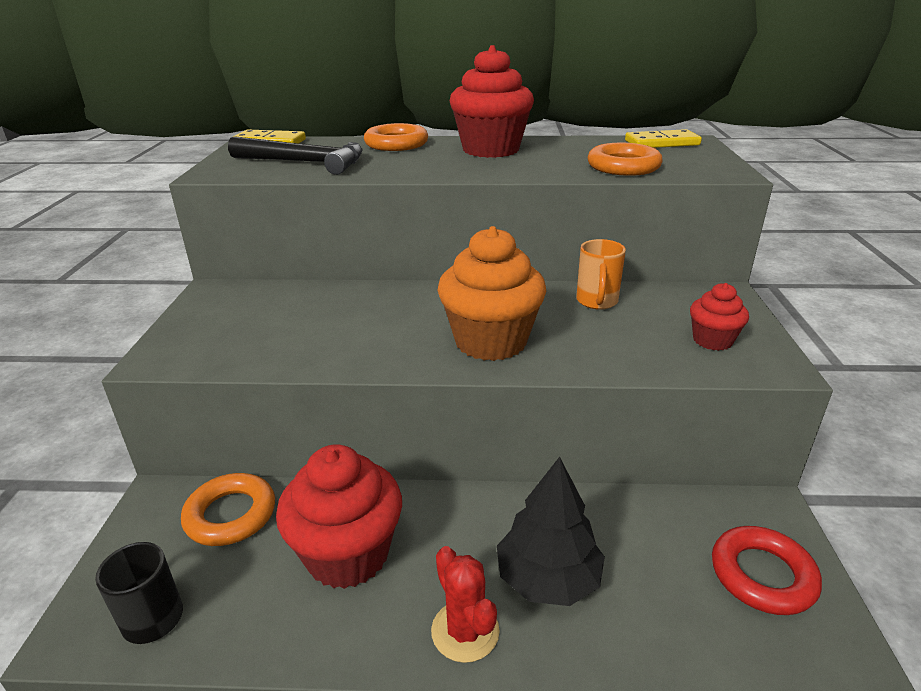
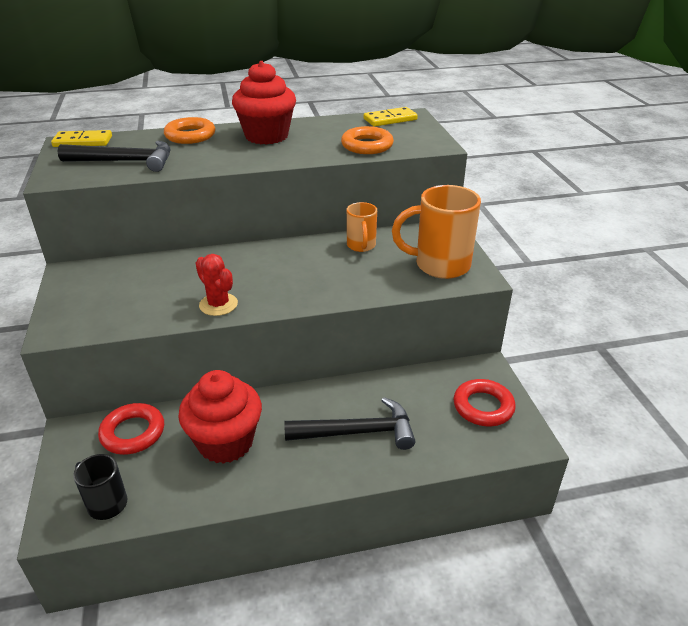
camera: 15 degrees left, 5 degrees up
orange ring [181,473,275,546] -> red ring [98,403,164,455]
red cactus [431,546,500,663] -> red cactus moved to [196,254,238,316]
orange cupcake [437,226,546,361] -> none
black tree [497,457,605,606] -> black hammer [284,397,415,450]
red cupcake [690,283,749,351] -> orange mug [392,185,481,279]

